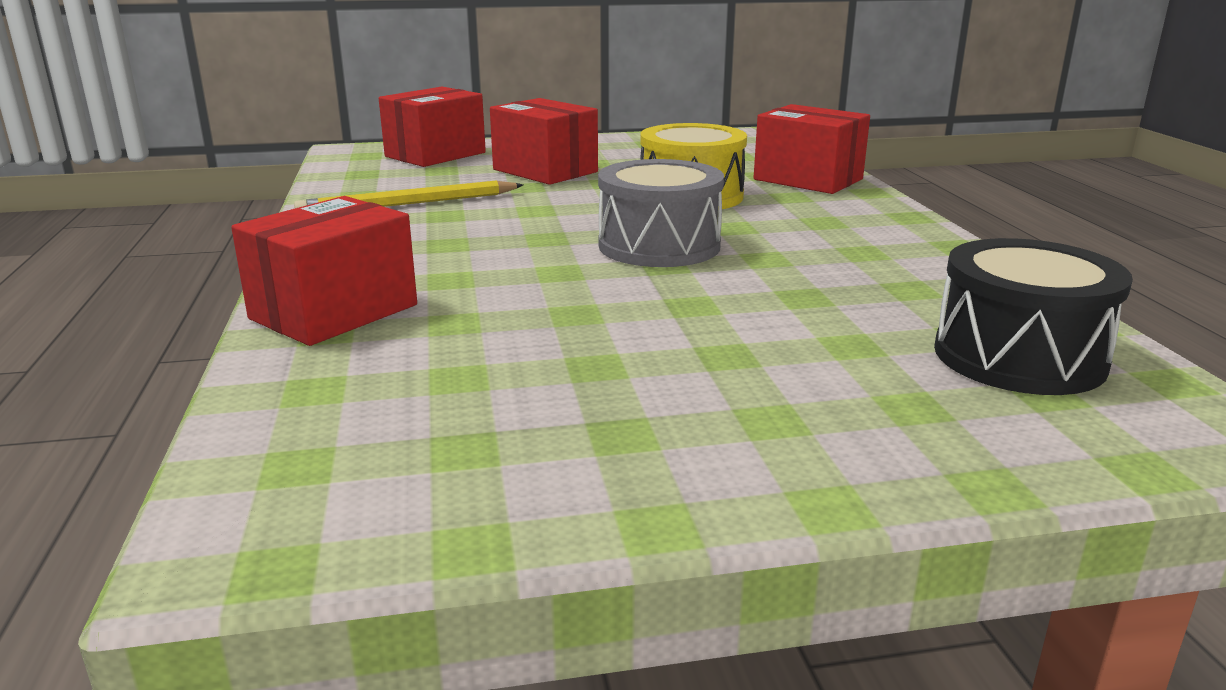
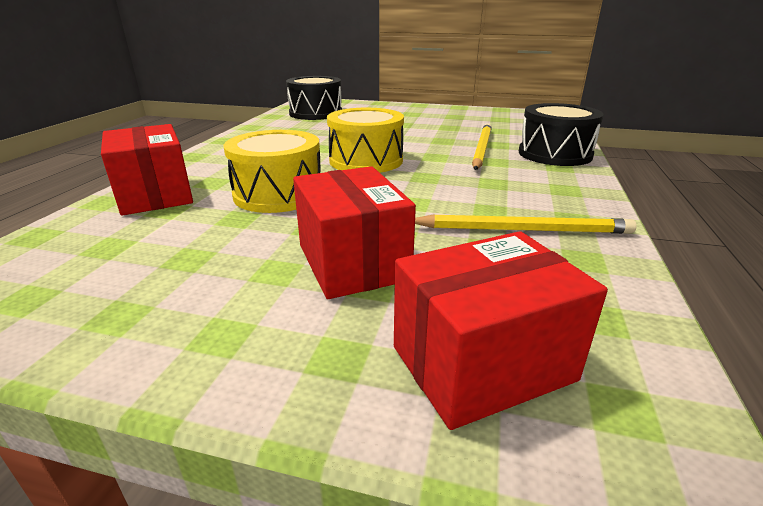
camera: 155 degrees left, 5 degrees up
red box [231,196,417,346] -> black drum [519,103,604,166]
grey drum [598,159,724,267] -> yellow drum [327,108,404,173]
none -> yellow pencil [472,124,492,170]

